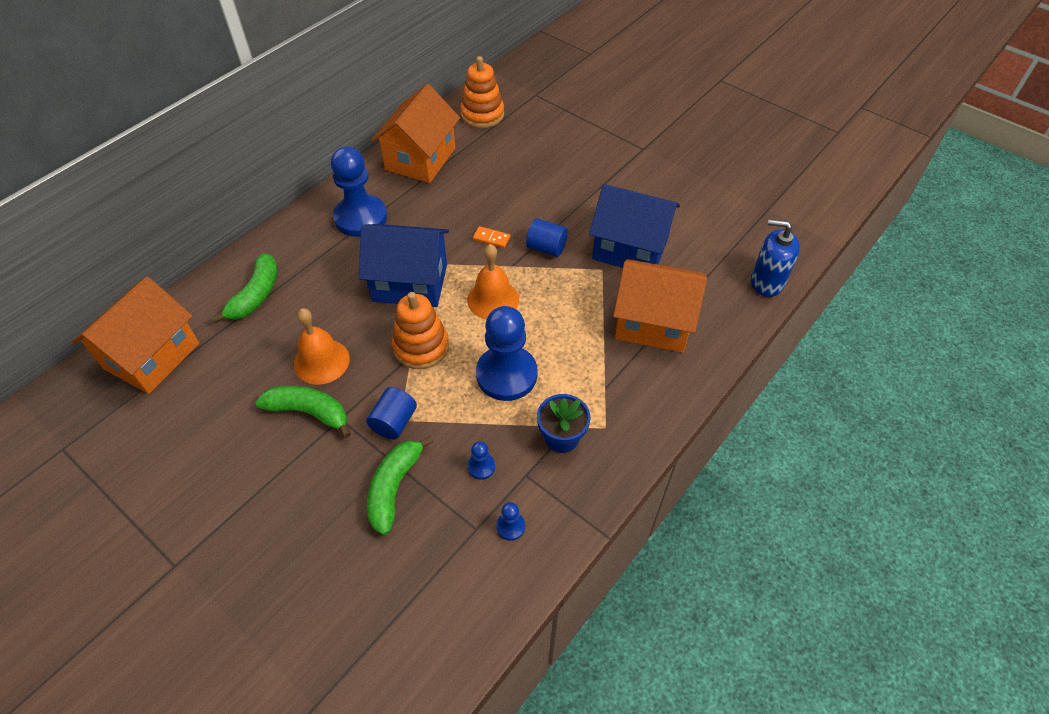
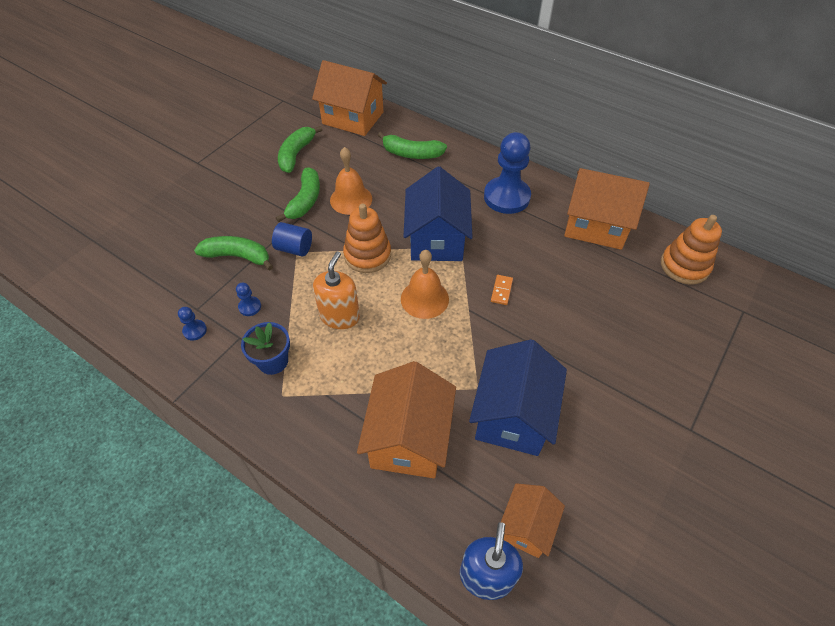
camera: 85 degrees right, 0 degrees up
blue pawn [476,306,538,401] -> orange soap dispenser [313,251,360,329]
blue cylinder [526,218,568,257] -> none
none -> green banana [278,126,323,173]
none -> orange house [501,483,565,558]

